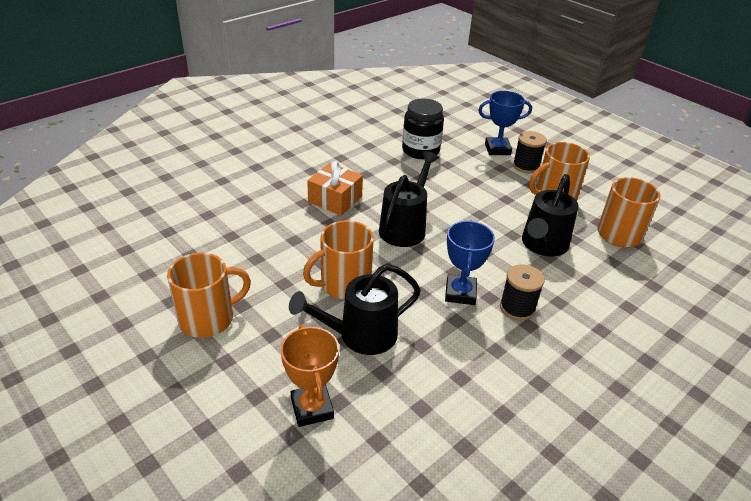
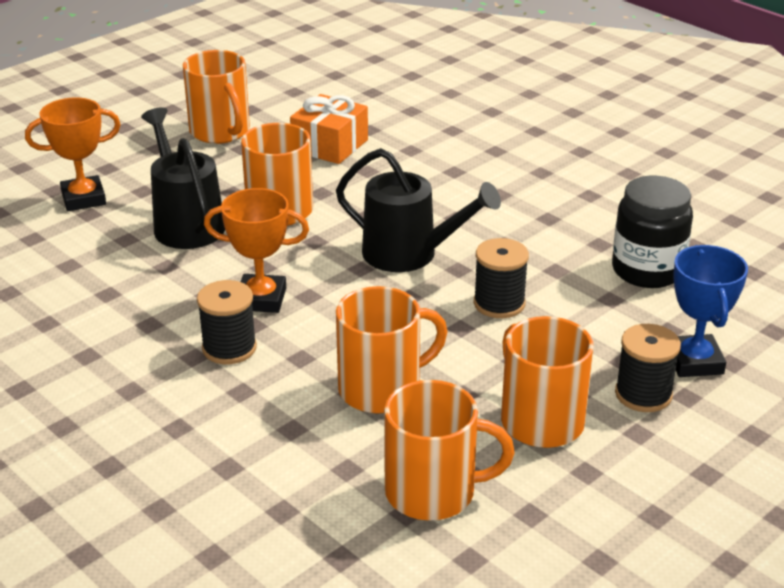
camera: 90 degrees right, 5 degrees down
orange gift [307,161,363,216] -> orange gift moved to [290,94,368,164]
blue trophy [445,220,495,305] -> orange trophy [204,188,309,313]
black watering can [522,174,579,257] -> orange mug [336,286,448,414]
none -> black spool [474,238,529,318]

